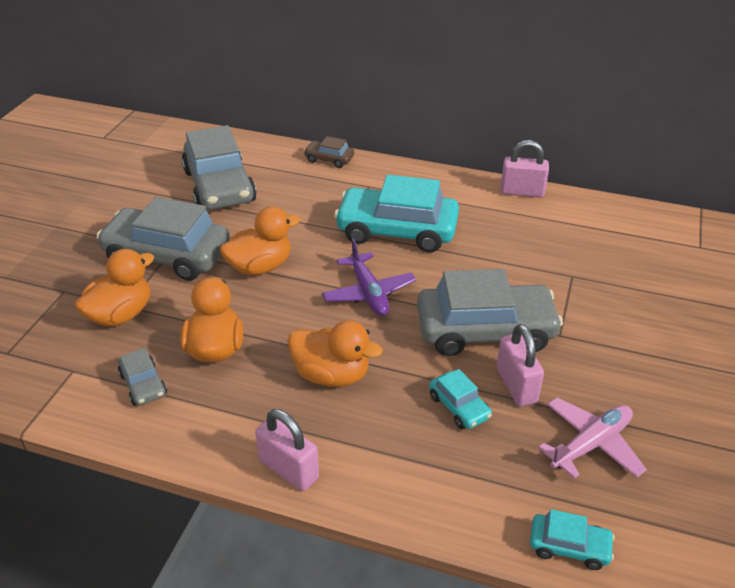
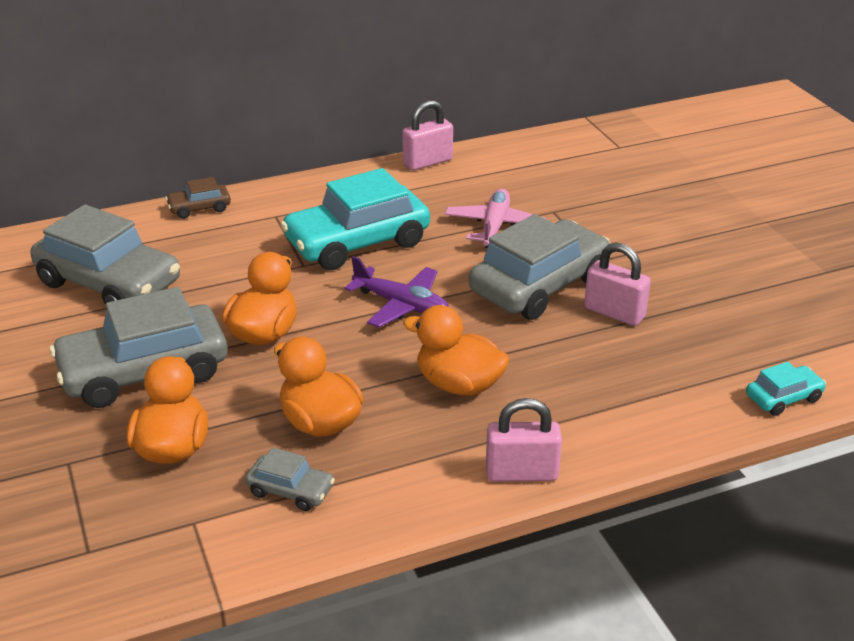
camera: 40 degrees left, 5 degrees down
orange duck [288,321,383,387] -> orange duck turned 135 degrees counterclockwise [403,305,509,396]
turquoise car [429,369,492,429] -> none
pink plane [538,397,647,479] -> pink plane moved to [445,189,546,248]

